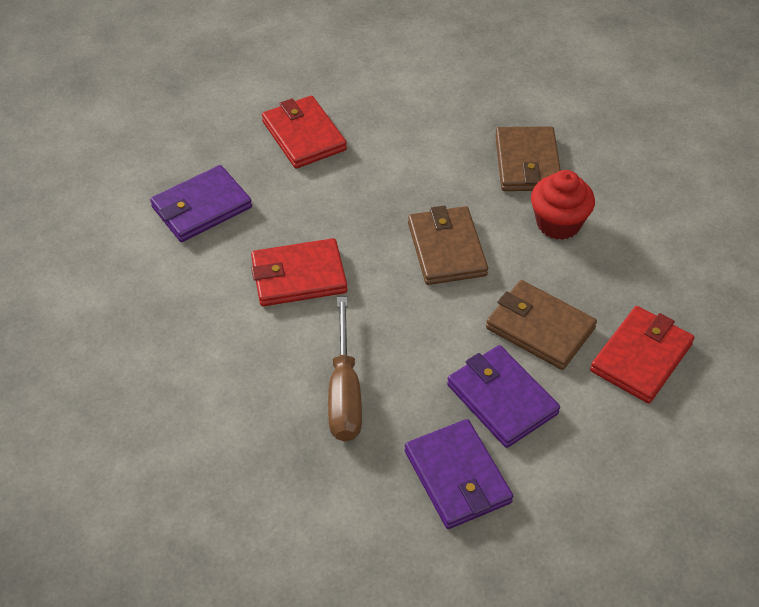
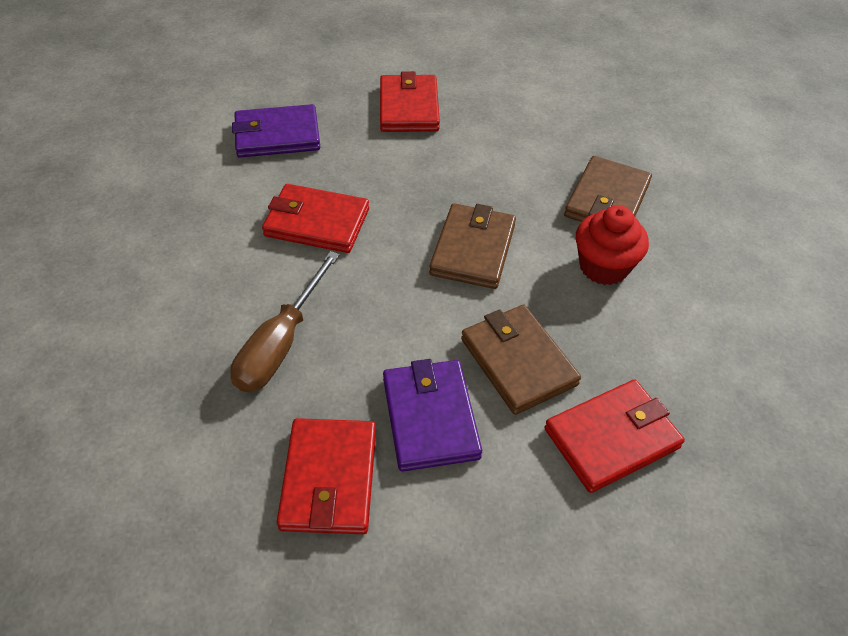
camera: 25 degrees right, 0 degrees up
purple wallet [405,419,513,529] -> red wallet [277,418,376,534]

